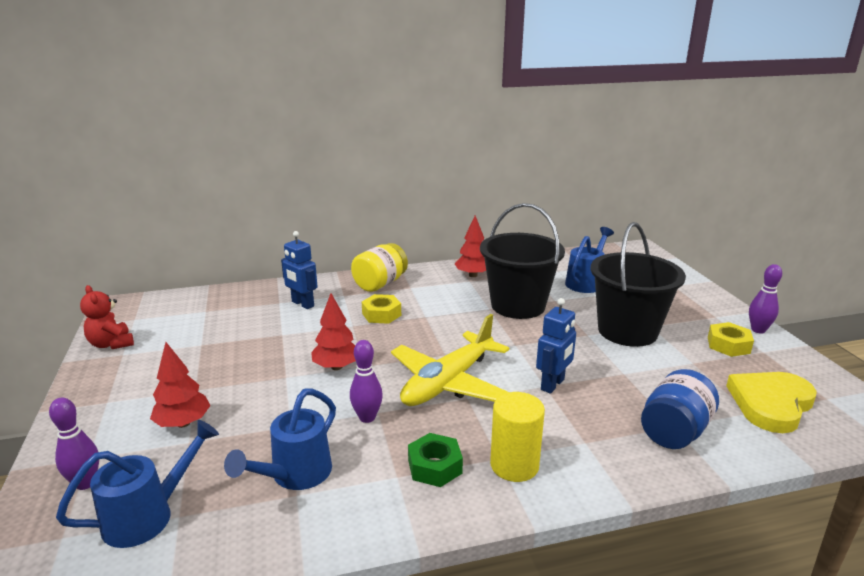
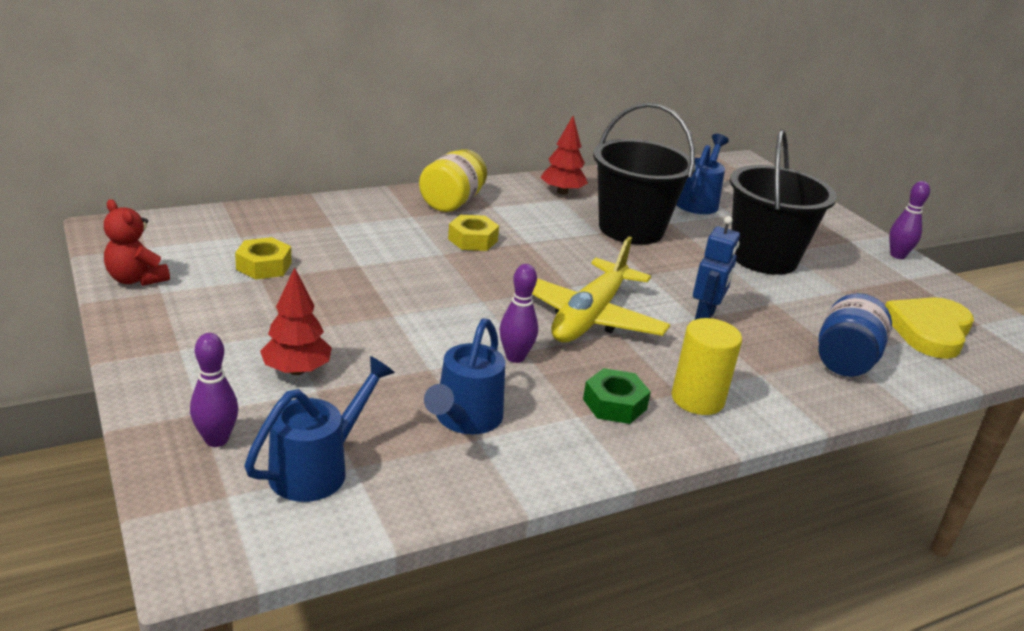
camera: 15 degrees left, 5 degrees up
blue robot [281,231,317,309] -> none
red tree [311,293,356,370] -> none
yellow nut [708,322,754,357] -> yellow nut moved to [235,237,292,280]

